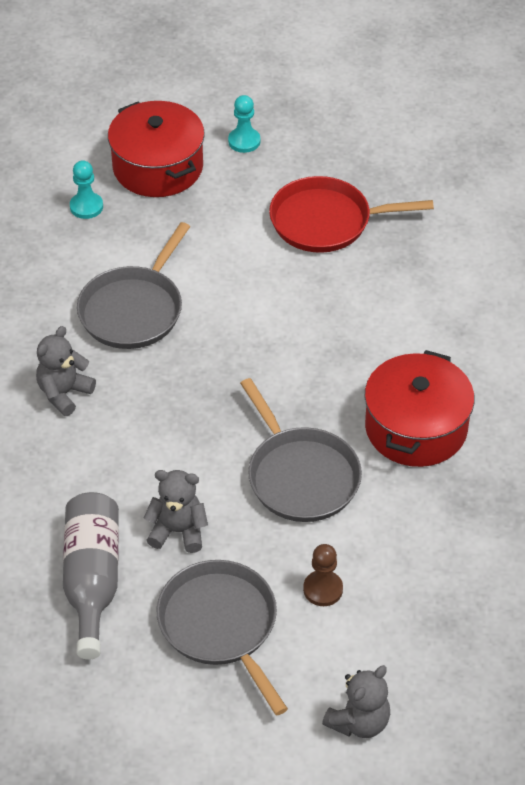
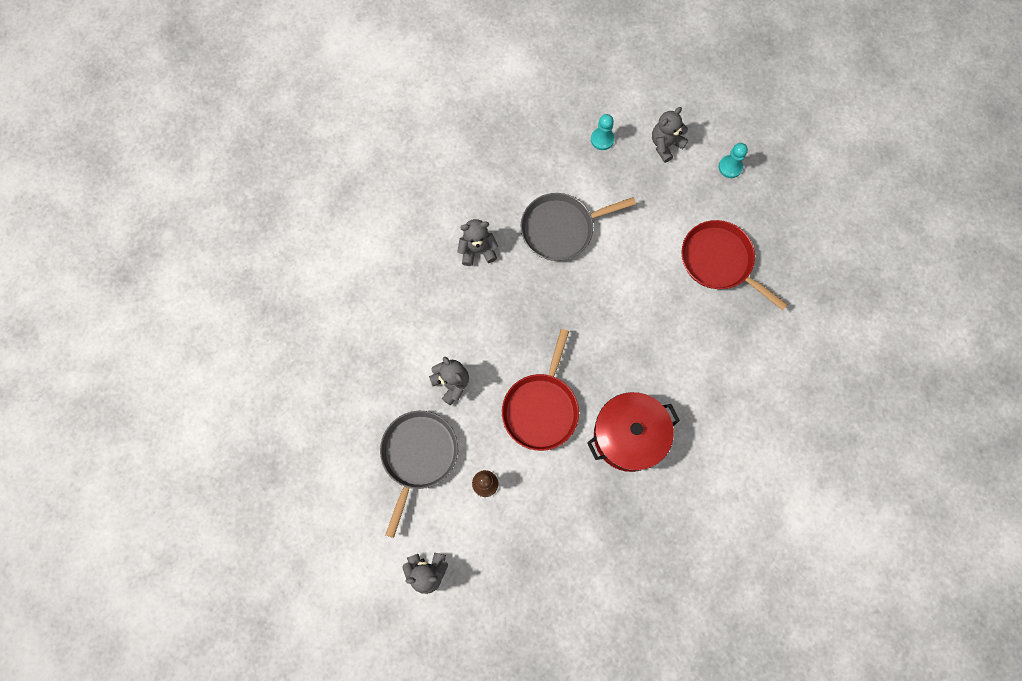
camera: 45 degrees right, 25 degrees up
grey bottle [63,492,119,660] -> none
red pot [108,101,205,197] -> grey teddy bear [652,107,688,163]
grey pan [240,378,362,522] -> red pan [502,329,579,451]

